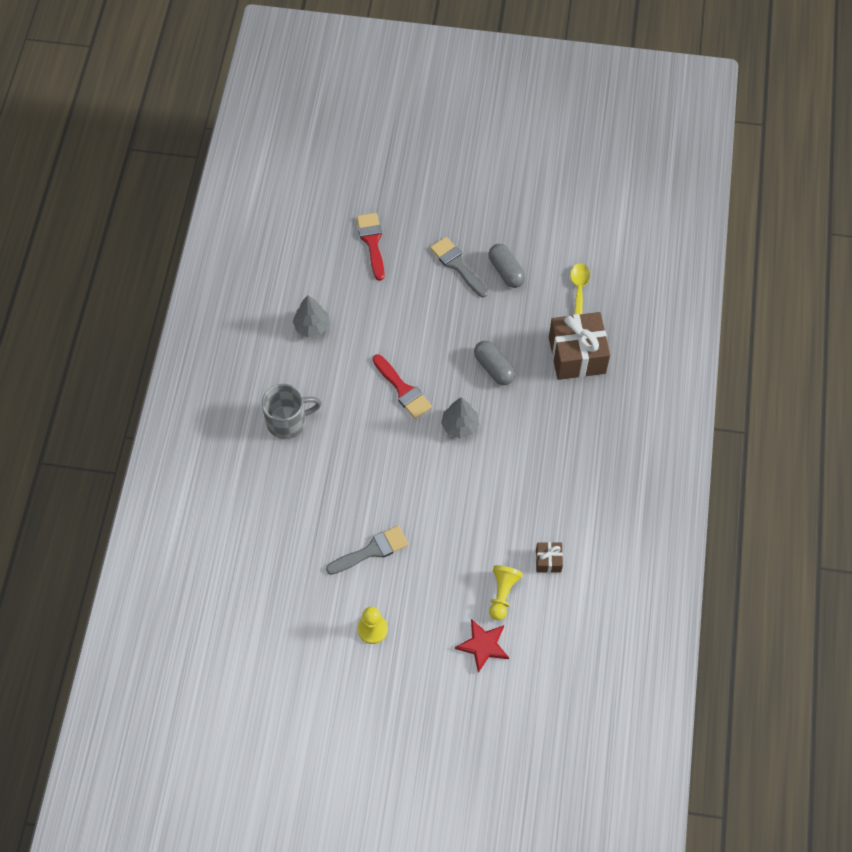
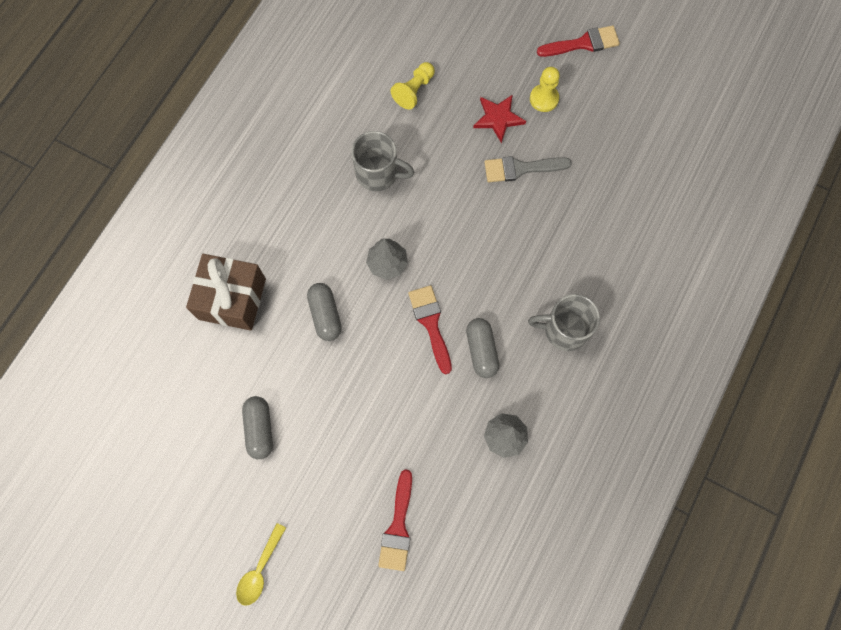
camera: 160 degrees left, 10 degrees up
grey brush [430,237,488,297] -> none
red star [455,619,509,673] -> red star moved to [473,95,526,143]
brown gift [536,542,563,573] -> none
yellow spoon [570,263,590,315] -> yellow spoon moved to [236,523,286,606]
none -> grey mug [351,131,415,191]
none -> grey capsule [466,318,499,378]
none -> red brush [537,26,620,57]

